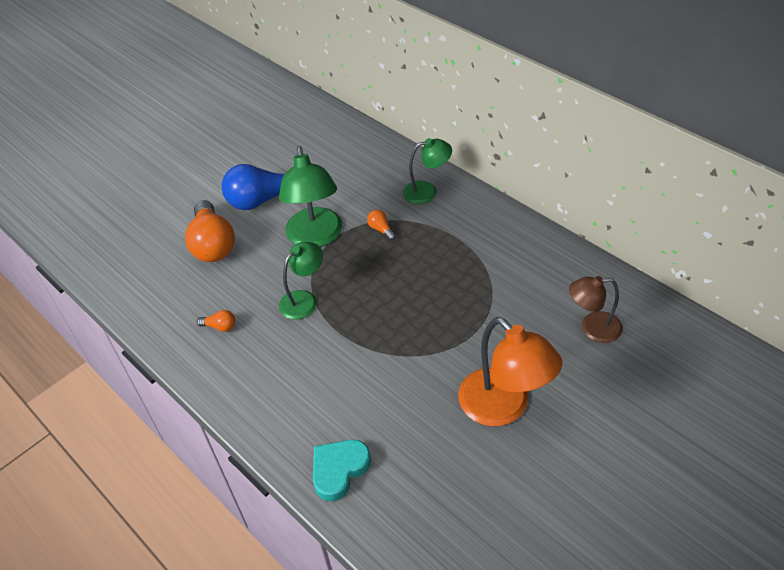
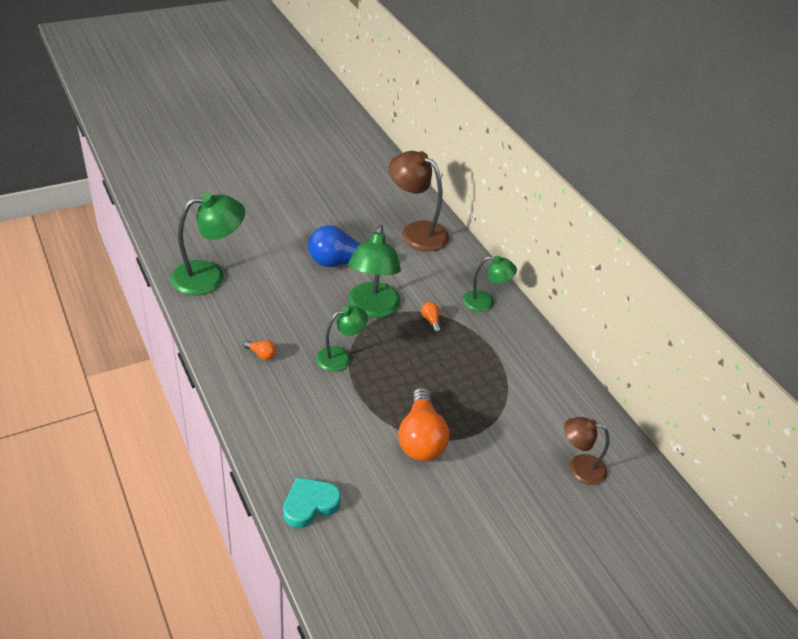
camera: 10 degrees right, 5 degrees down
orange light bulb [185,200,235,262] -> orange light bulb moved to [398,388,449,461]
orange lamp [458,317,562,426] -> none
none -> green lamp [171,193,245,295]
none -> brown lamp [389,151,449,252]

